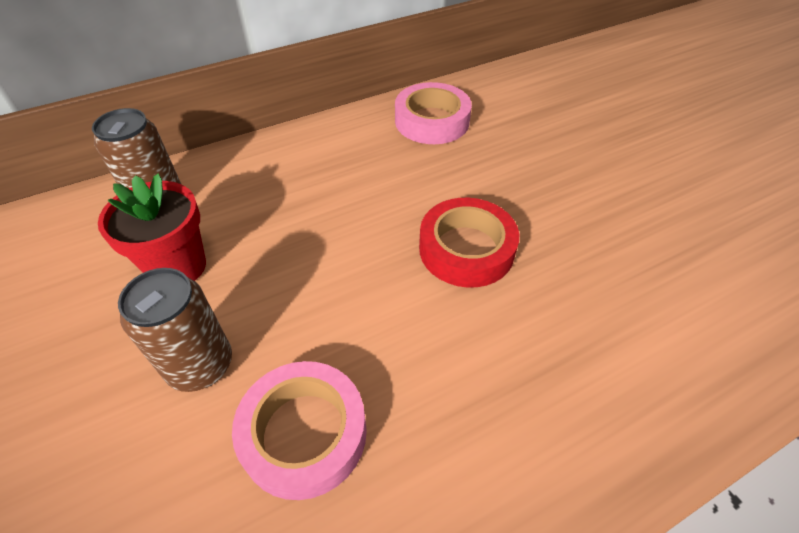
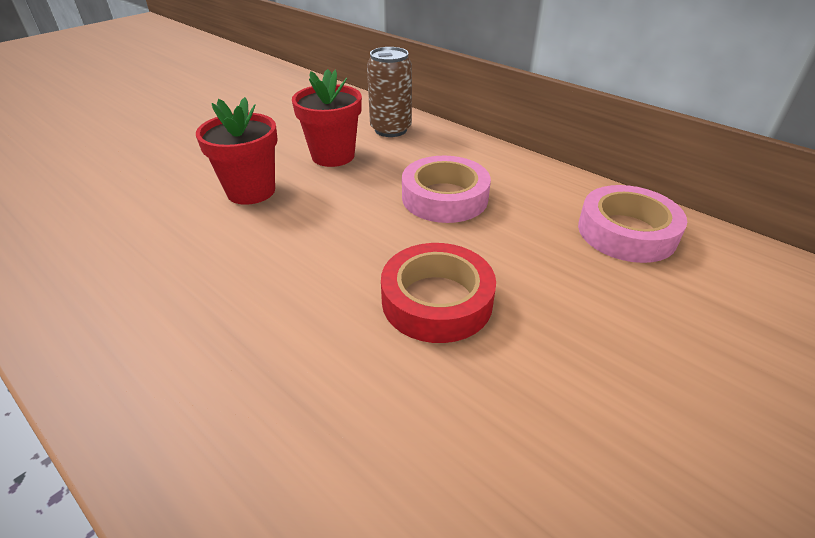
camera: 70 degrees right, 10 degrees down
brown can [118,268,232,392] -> red flower pot [196,97,278,205]
pink tape [232,361,367,500] -> pink tape moved to [402,156,491,223]

